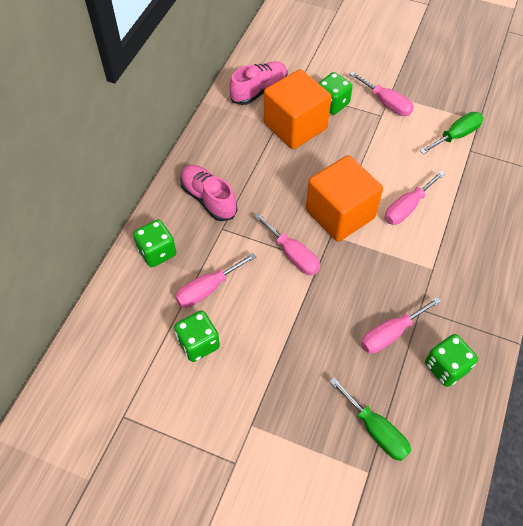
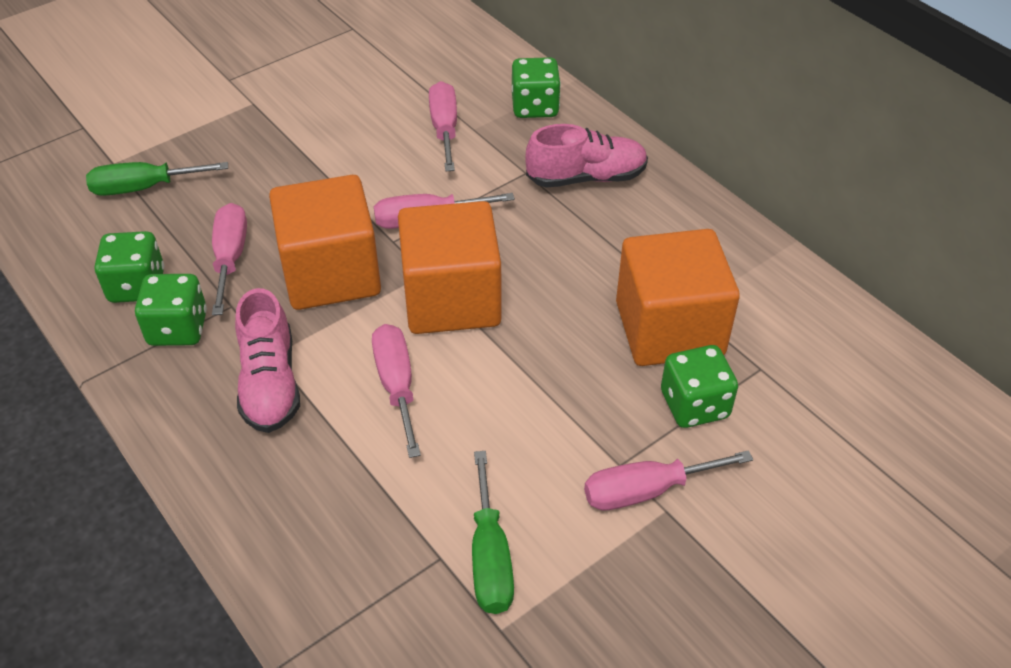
camera: 120 degrees right, 10 degrees down
green dice [174,310,220,362] -> green dice moved to [135,274,207,346]
pink shoe [229,61,288,105] -> pink shoe moved to [235,288,300,433]
none -> orange cube [269,175,381,310]

